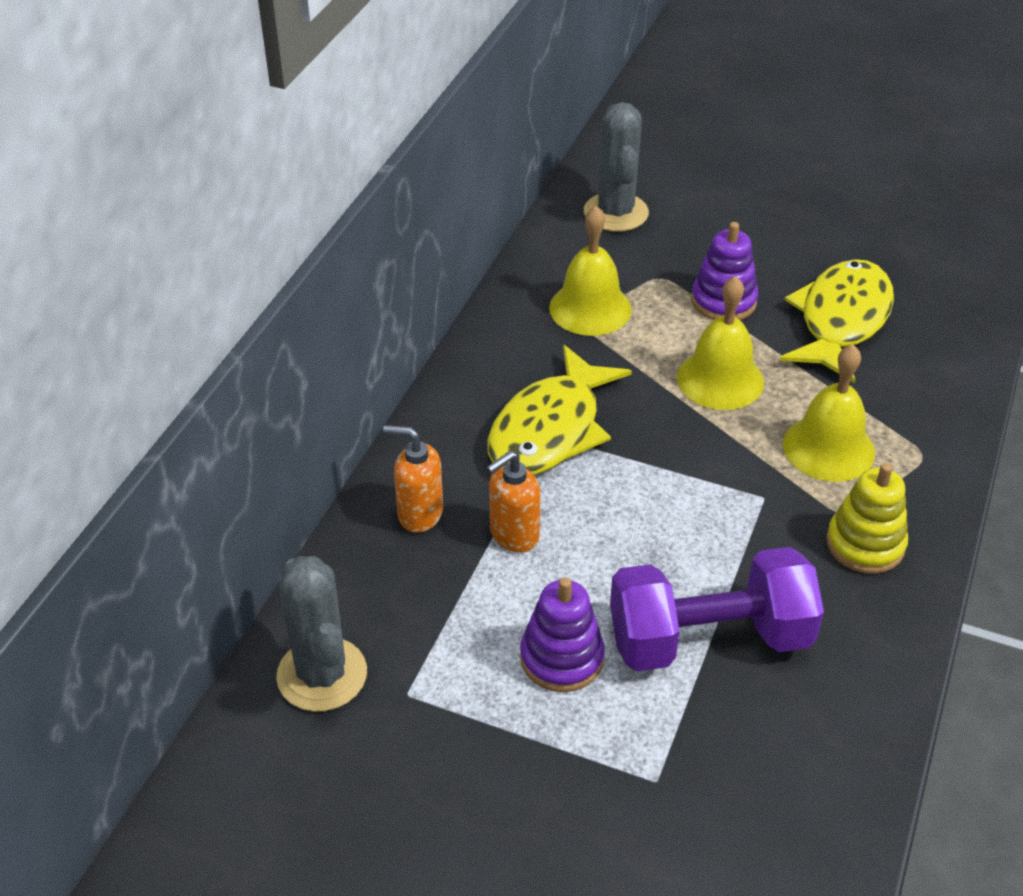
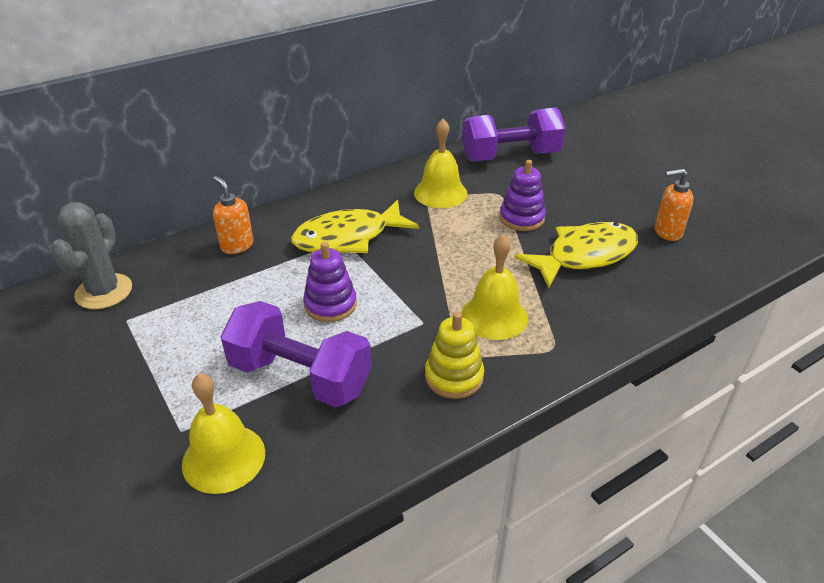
camera: 35 degrees right, 5 degrees down
orange soap dispenser [486,451,541,552] -> orange soap dispenser moved to [655,169,694,241]
purple stacking toy [520,578,605,692] -> purple stacking toy moved to [303,242,357,322]
grey cactus [584,102,649,232] -> purple dumbbell [463,107,566,161]
yellow bell [677,276,764,410] -> yellow bell moved to [182,373,265,494]

